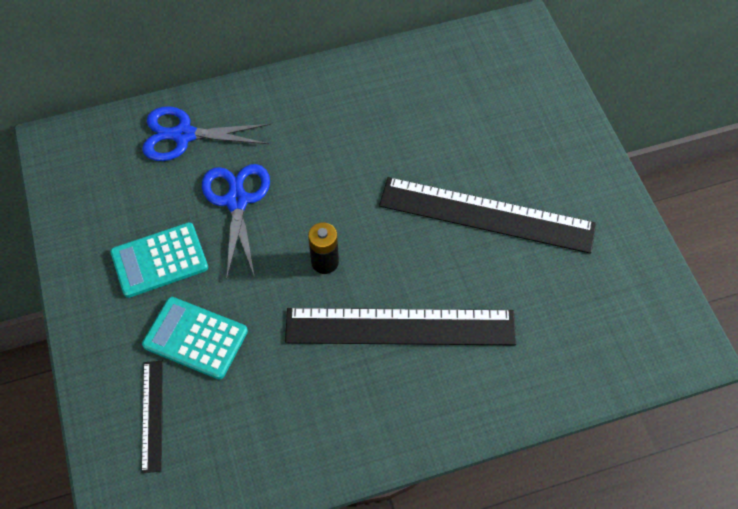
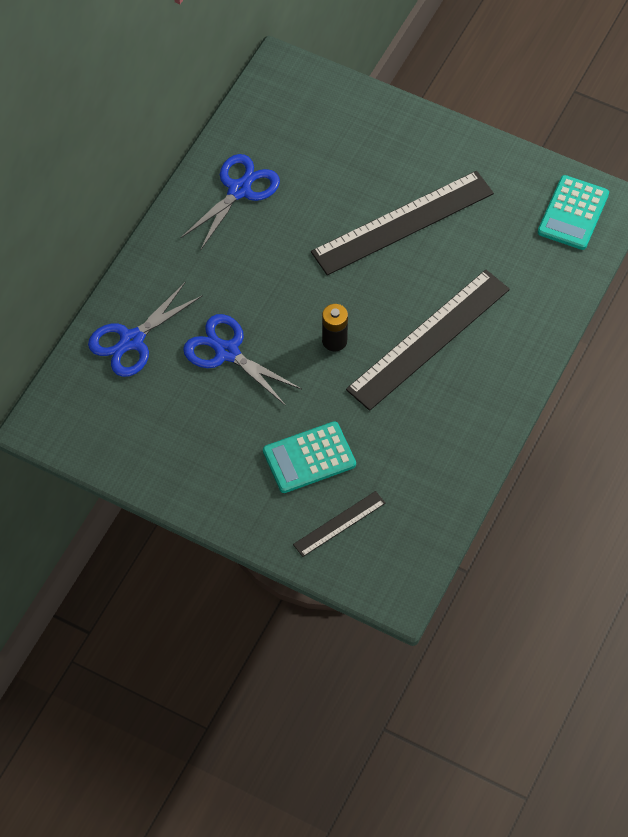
camera: 45 degrees left, 0 degrees up
turquoise calculator [110,222,208,298] -> turquoise calculator moved to [538,175,609,250]
black ruler [141,361,163,473] -> black ruler turned 75 degrees counterclockwise [293,491,386,557]
none -> blue scissors [180,154,280,251]

